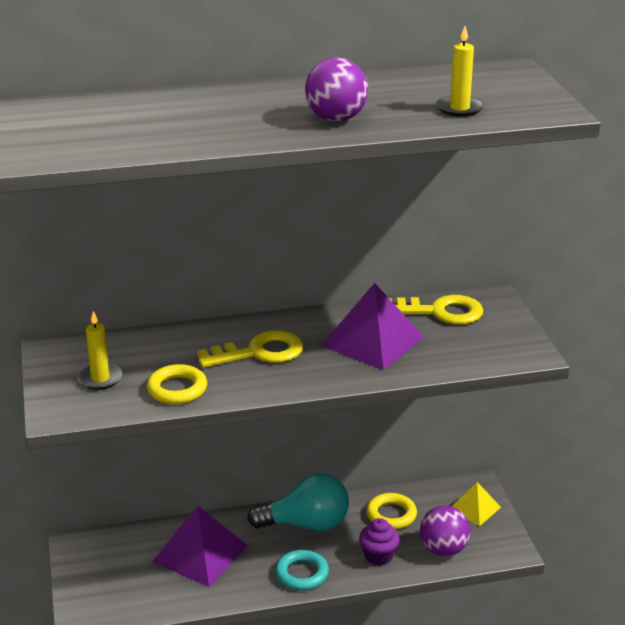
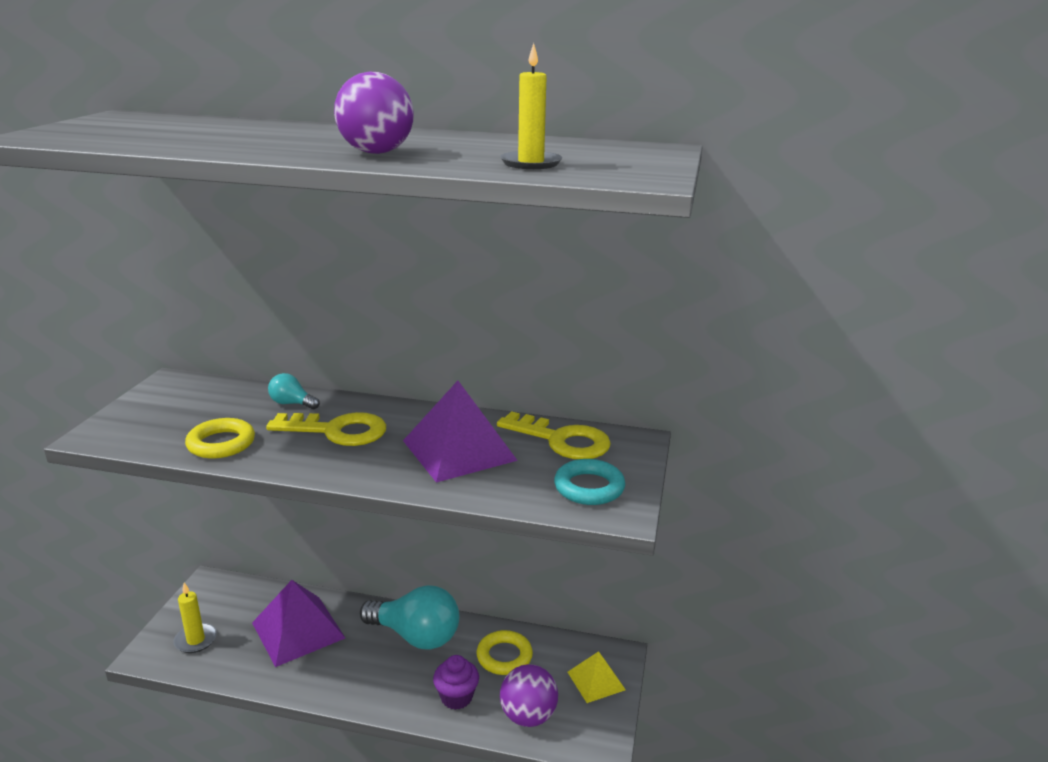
camera: 25 degrees right, 5 degrees down
yellow candle [78,311,122,390] -> yellow candle moved to [173,583,217,653]
turquoise ring [275,550,329,590] -> turquoise ring moved to [554,459,625,505]
none -> turquoise light bulb [268,373,320,409]

